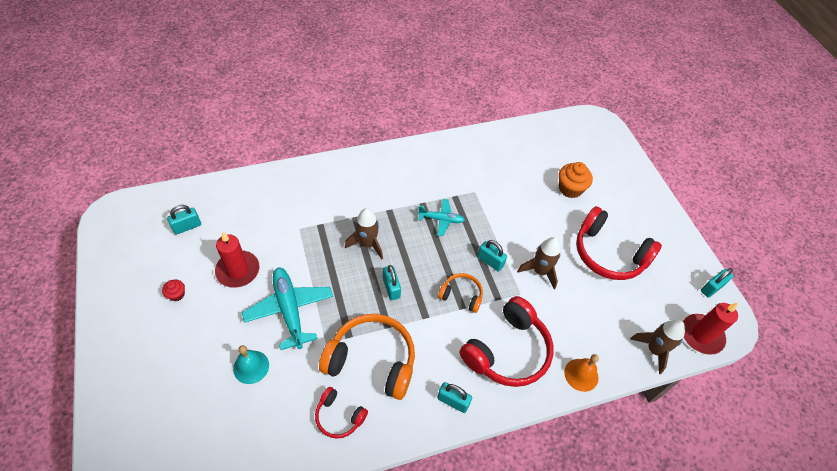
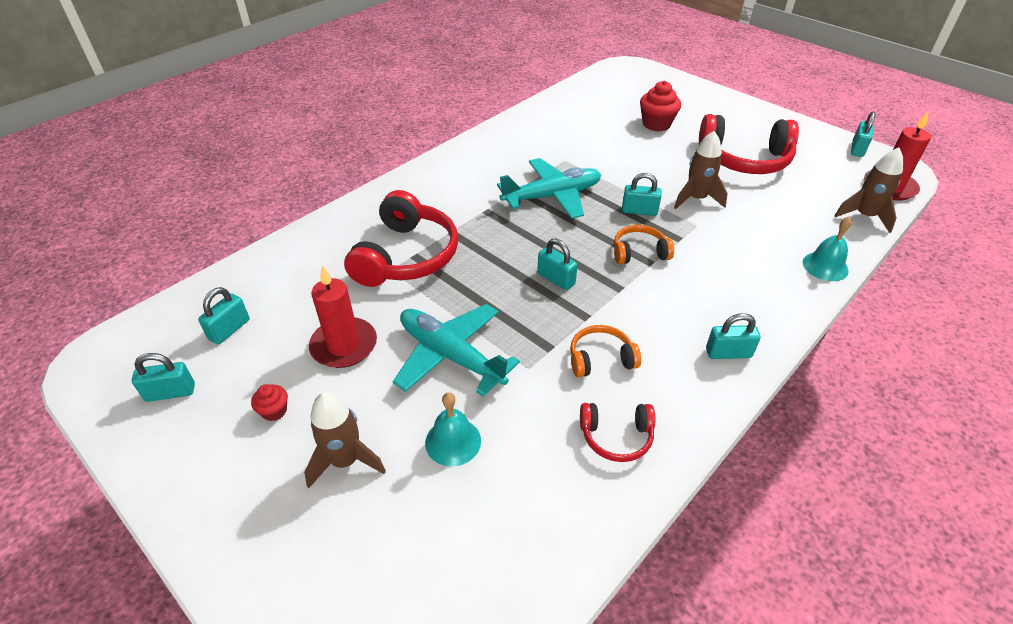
camera: 25 degrees left, 10 degrees down
orange headphones [319,314,415,400] -> orange headphones [570,325,641,378], size x0.52
brown rocket [345,208,383,259] -> brown rocket moved to [304,392,386,488]
turquoise plane [418,199,465,236] -> turquoise plane [497,158,601,219], size x1.74
red headphones [460,296,554,387] -> red headphones moved to [344,190,458,287]
orange cupcake [559,162,593,198] -> red cupcake [640,81,681,132]
orange bell [564,354,599,392] -> turquoise bell [803,217,852,281]
none -> turquoise padlock [132,353,195,402]

